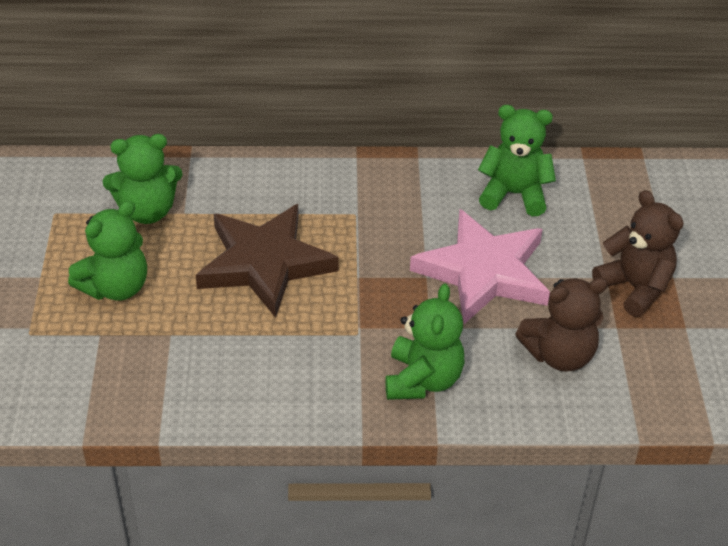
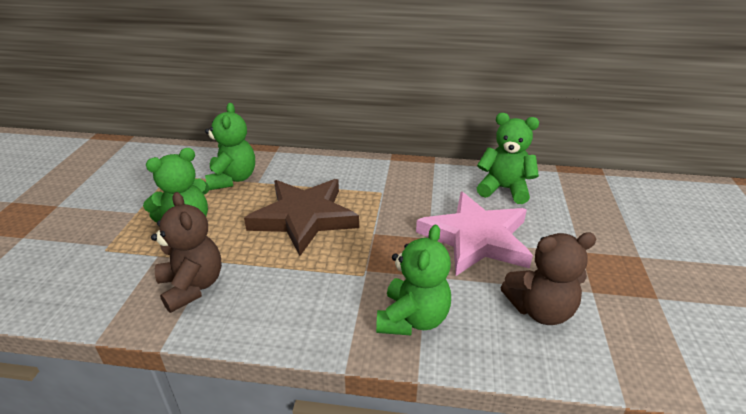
camera: 10 degrees right, 10 degrees down
green teddy bear [103,134,182,224] -> green teddy bear turned 90 degrees counterclockwise [205,103,255,190]
brown teddy bear [592,190,684,317] -> brown teddy bear moved to [151,192,222,313]

